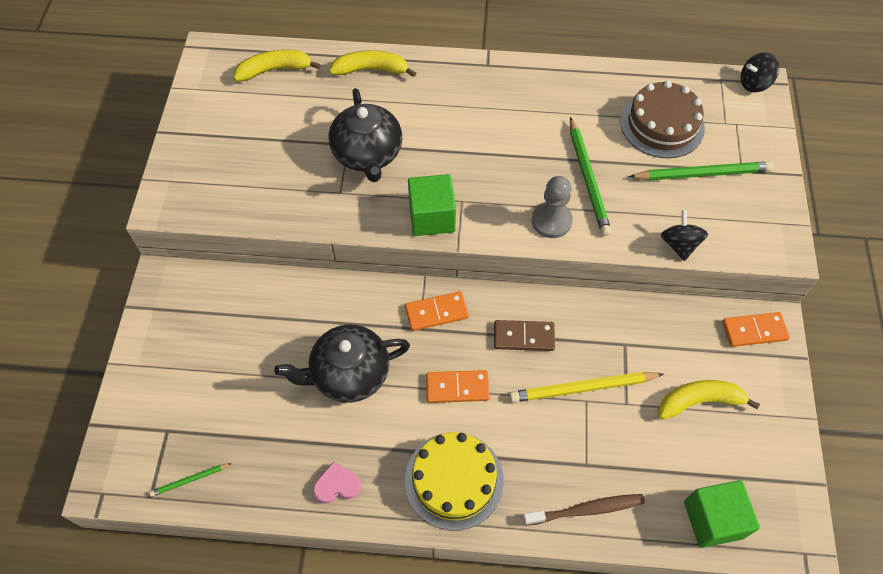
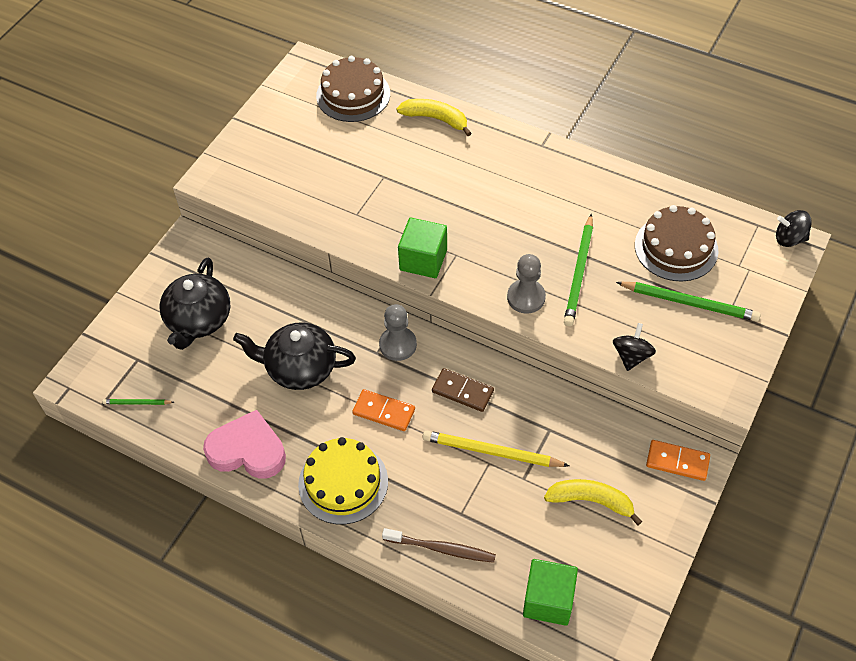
camera: 25 degrees right, 5 degrees down
yellow banana [233,49,321,81] -> brown cake [316,56,390,122]
pink heart [313,461,361,504] -> pink heart [203,410,286,479], size x1.94
black teapot [328,88,403,182] -> black teapot moved to [160,258,231,350]
orange domino [405,291,469,331] -> grey pawn [379,304,417,361]

